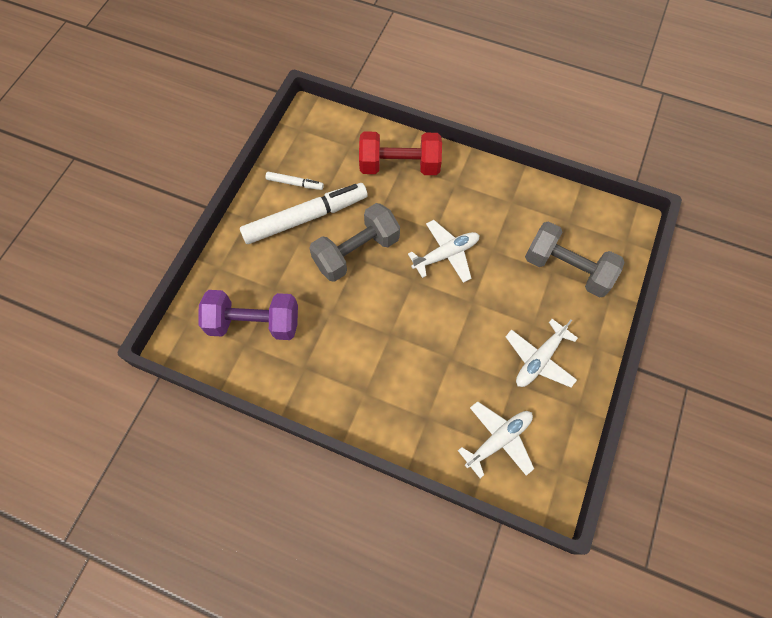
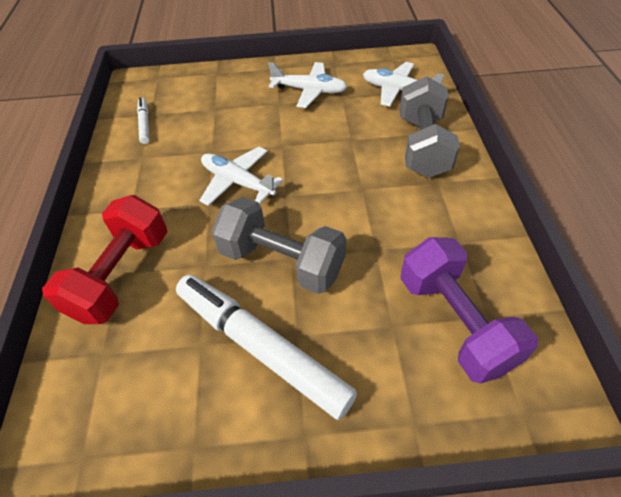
camera: 115 degrees left, 15 degrees down
white marker [266,172,324,190] -> white marker moved to [137,97,150,144]
red dumbbell [359,132,442,175] -> red dumbbell turned 45 degrees clockwise [42,195,167,324]
grey dumbbell [525,221,624,298] -> grey dumbbell moved to [400,76,460,178]

